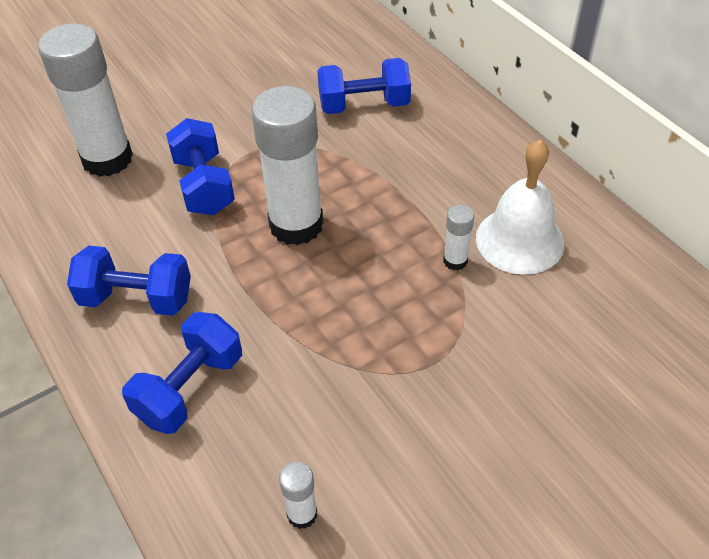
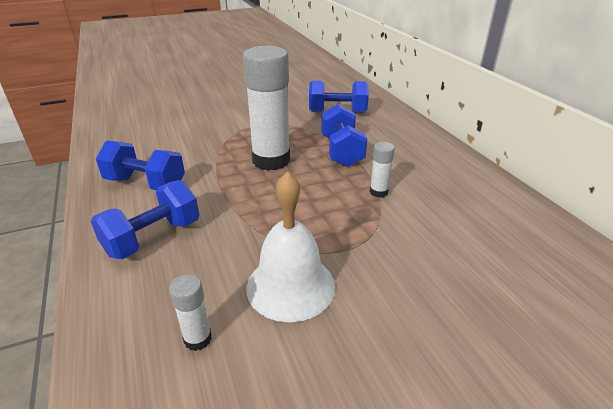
camera: 10 degrees right, 15 degrees down
white glue stick [38,24,133,177] -> none
blue dumbbell [166,118,235,215] -> blue dumbbell moved to [321,104,367,167]
white bell [476,140,564,275] -> white bell moved to [246,171,335,322]

